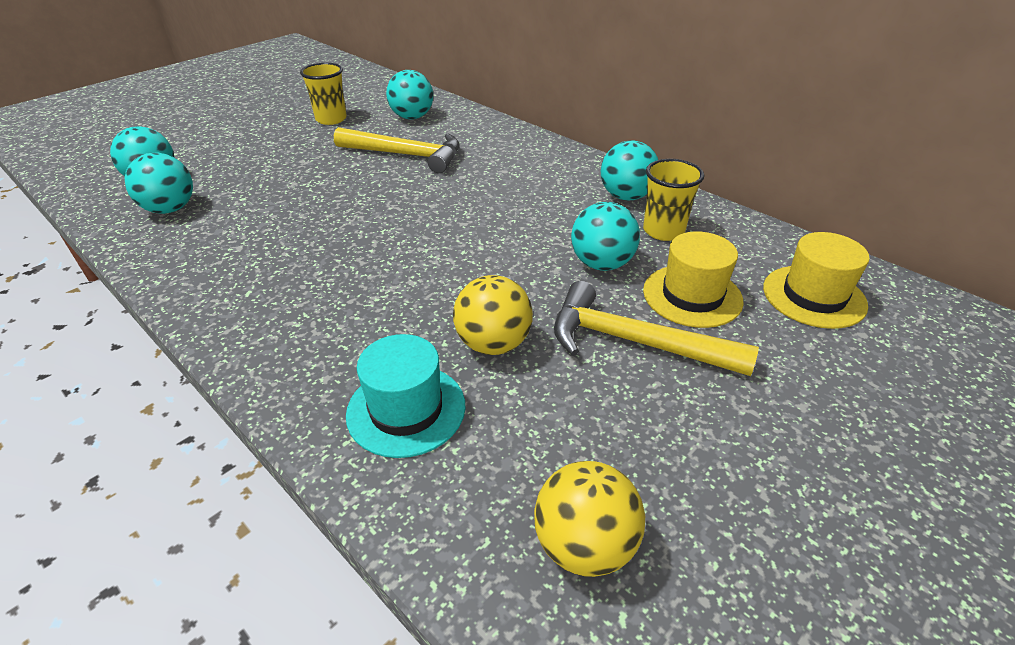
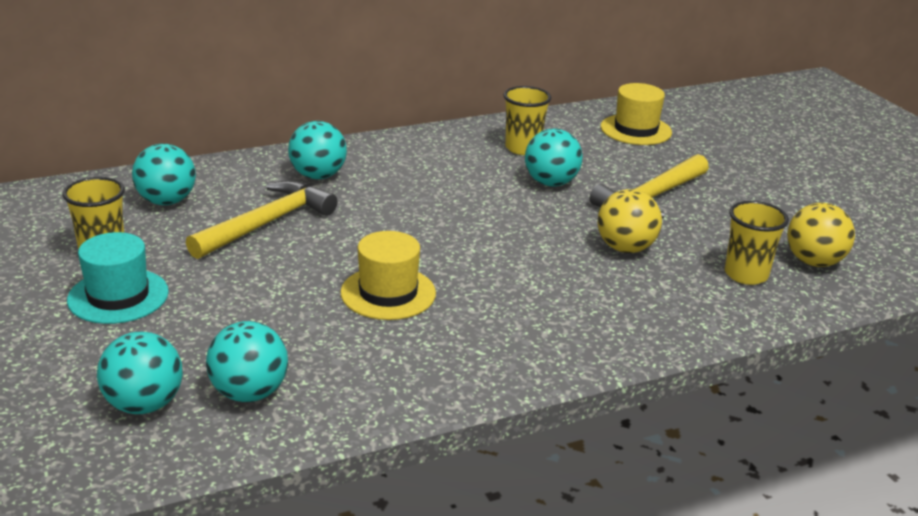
camera: 70 degrees left, 10 degrees down
turquoise hat [346,334,466,458] -> turquoise hat moved to [67,232,169,324]
turquoise ball [601,140,658,200] -> turquoise ball moved to [288,121,347,179]
yellow hat [643,231,744,328] -> yellow hat moved to [340,231,436,320]
none -> yellow cup [725,201,789,285]

